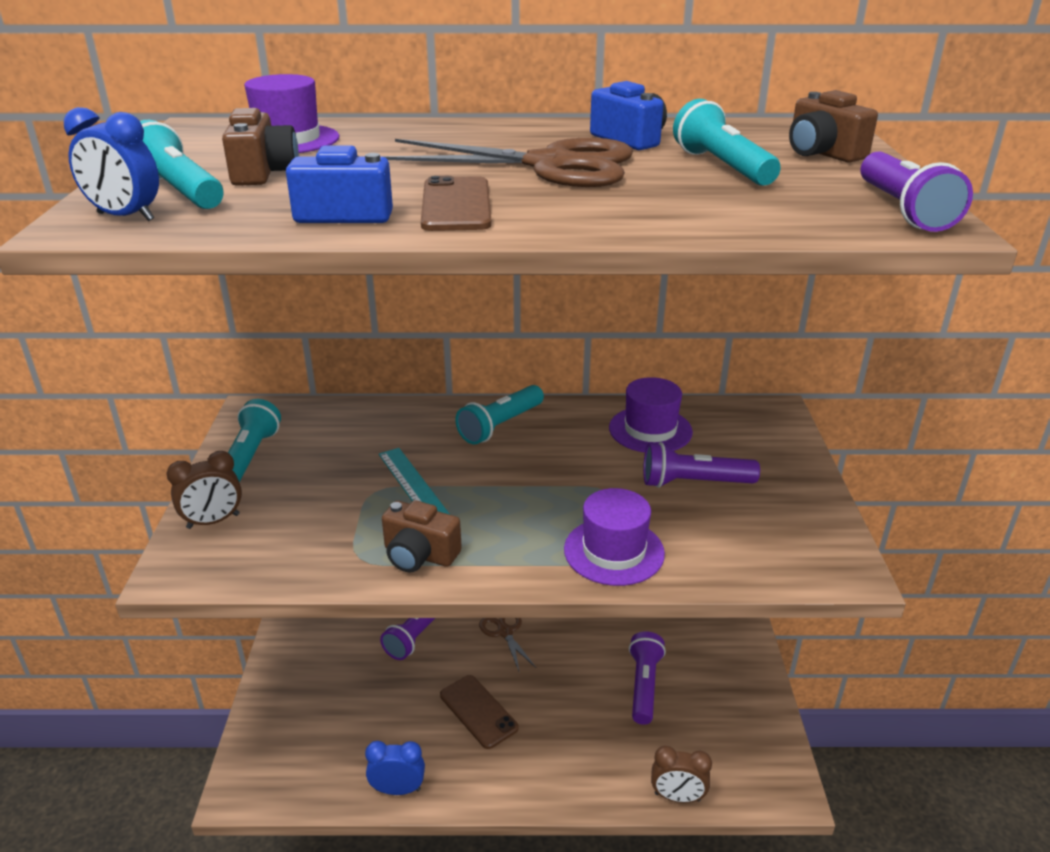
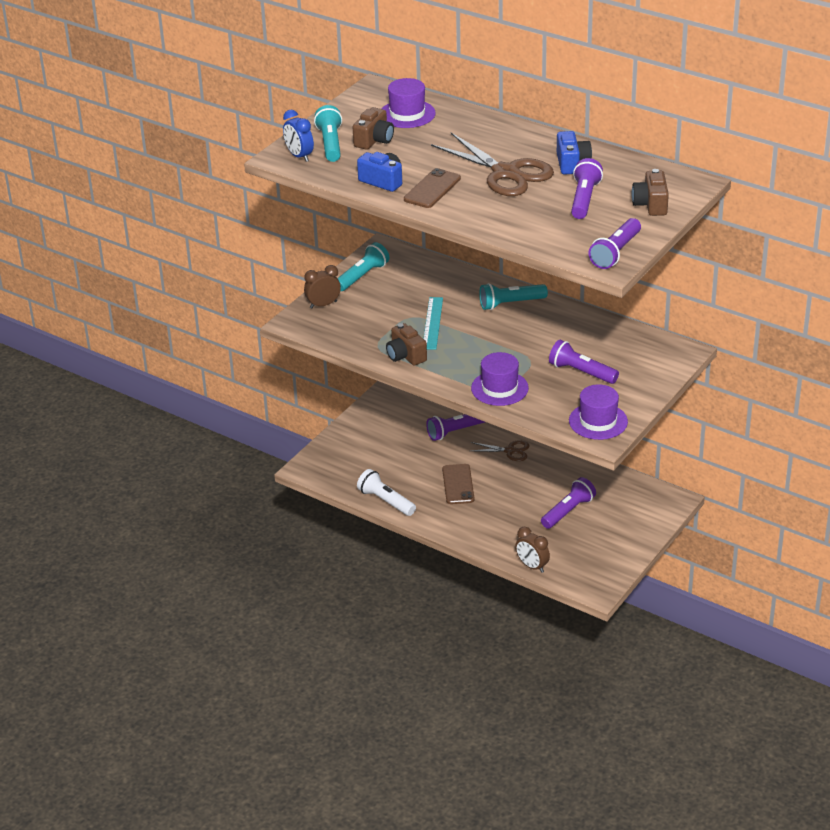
camera: 35 degrees right, 5 degrees up
brown clock [167,451,242,529] -> brown clock turned 150 degrees clockwise [304,265,341,308]
blue clock [365,741,425,795] -> white flashlight [357,469,416,516]
brown scissors [479,618,536,671] -> brown scissors turned 90 degrees clockwise [471,440,530,461]
purple hat [609,377,693,453] -> purple hat moved to [569,384,628,440]
turquoise flashlight [673,99,781,186] -> purple flashlight [571,158,603,219]

